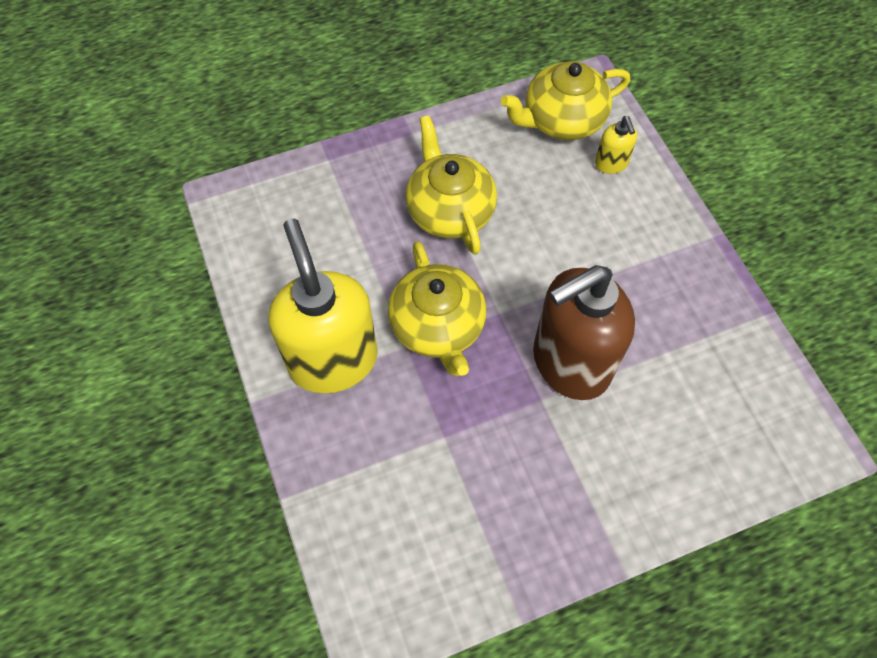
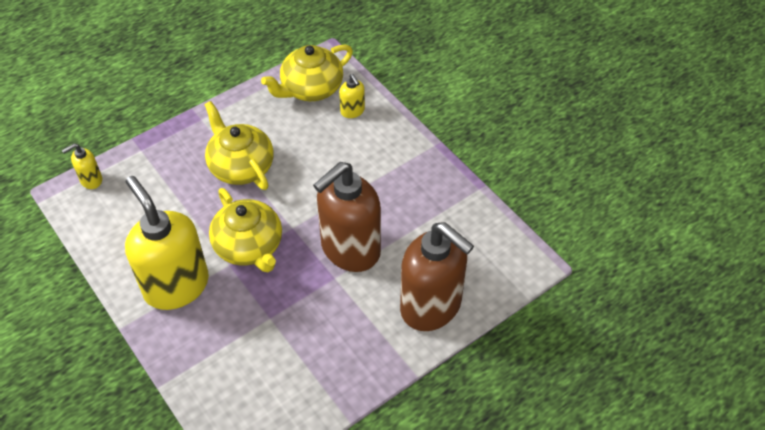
camera: 15 degrees left, 10 degrees down
none -> yellow soap dispenser [62,143,102,189]
none -> brown soap dispenser [400,222,474,331]

